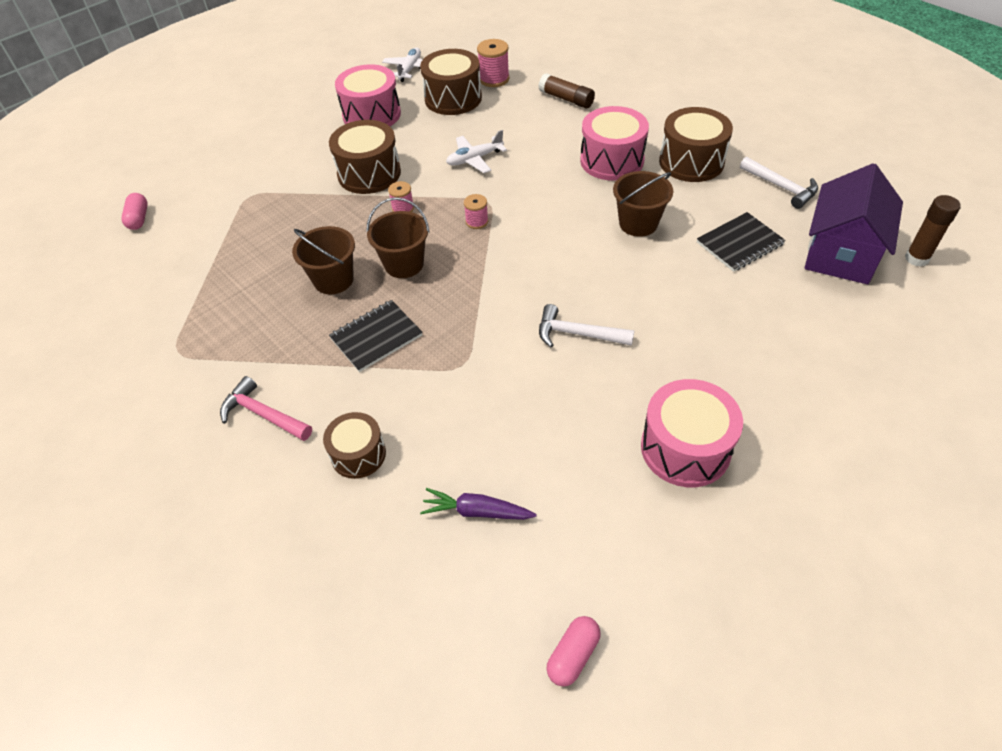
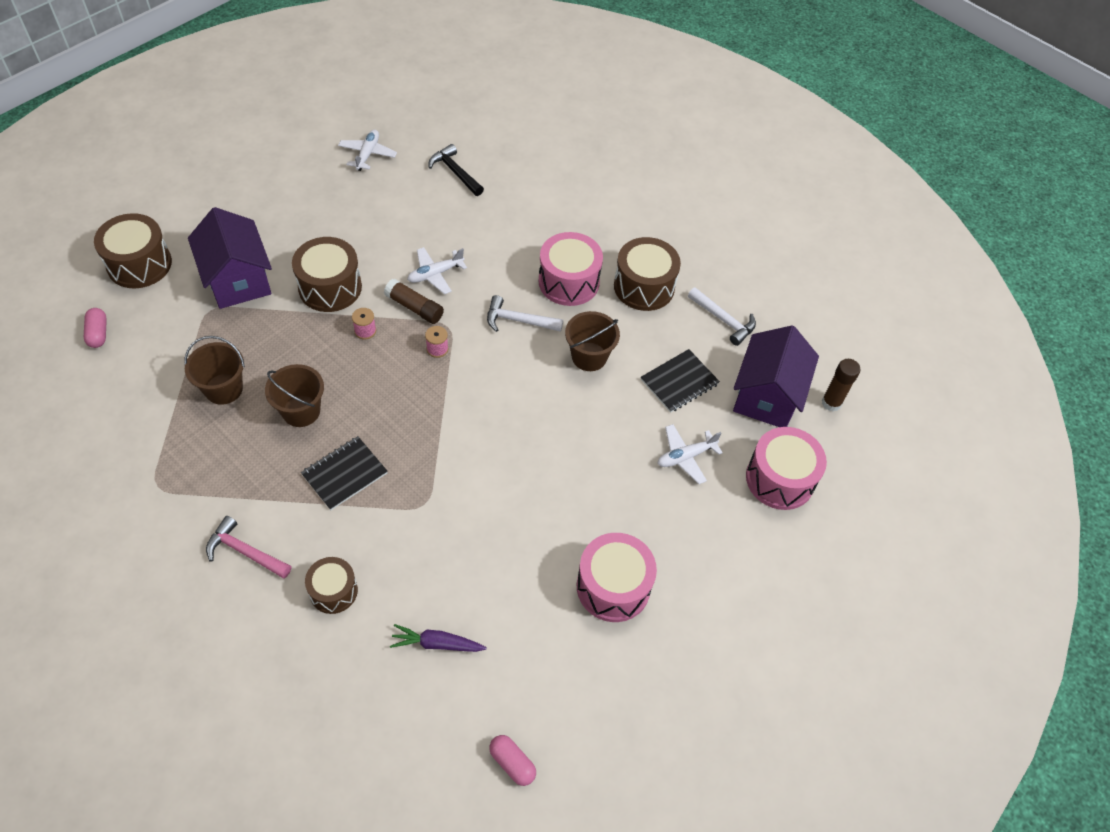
camera: 10 degrees left, 5 degrees up
pink drum [335,64,401,126] -> pink drum moved to [746,427,827,510]
brown bucket [366,197,429,278] -> brown bucket moved to [184,336,245,405]
brown drum [420,49,482,115] -> brown drum moved to [94,213,172,288]
pink spool [477,39,509,87] -> black hammer [429,144,484,196]
brown glue stick [538,73,595,108] -> brown glue stick moved to [384,279,444,324]
white hammer [539,304,634,347] -> white hammer moved to [487,295,563,332]
pink capsule [546,616,601,687] -> pink capsule turned 75 degrees counterclockwise [489,735,536,786]
none -> purple house [188,207,272,309]
none -> white plane [657,424,723,484]

